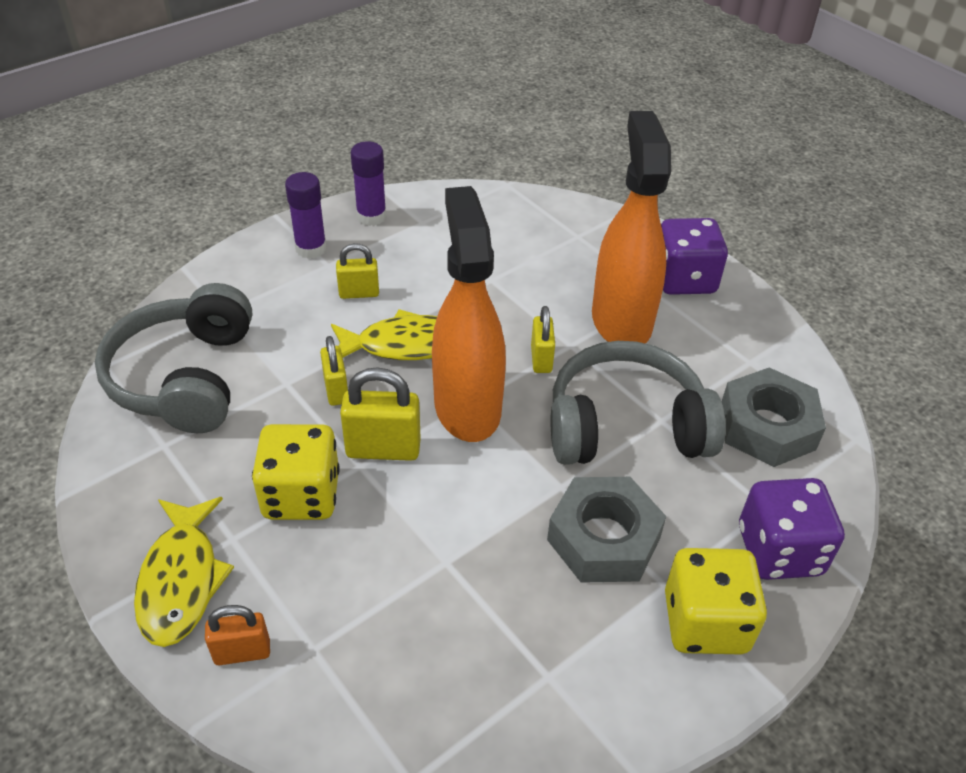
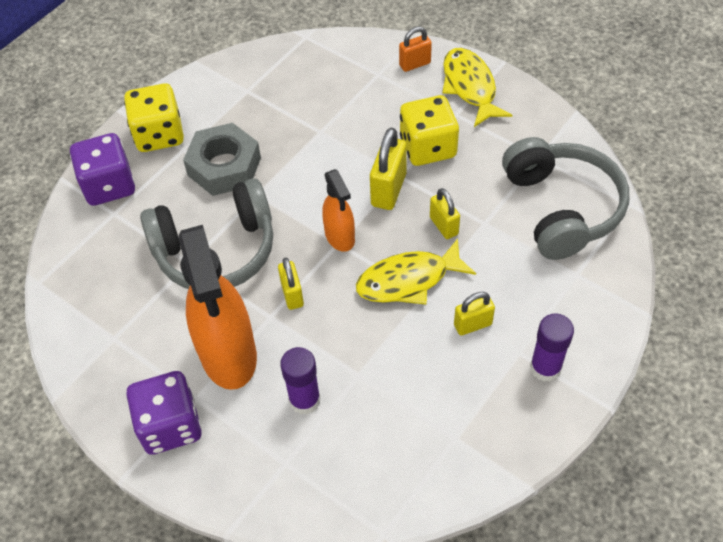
camera: 170 degrees right, 10 degrees up
yellow padlock [340,367,421,461] -> yellow padlock turned 60 degrees counterclockwise [370,128,407,210]
purple glue stick [351,141,386,226] -> purple glue stick moved to [280,347,321,414]
orange spray bottle [432,186,506,442] -> orange spray bottle [322,169,355,252], size x0.53
grey nut [722,367,826,467] -> none

